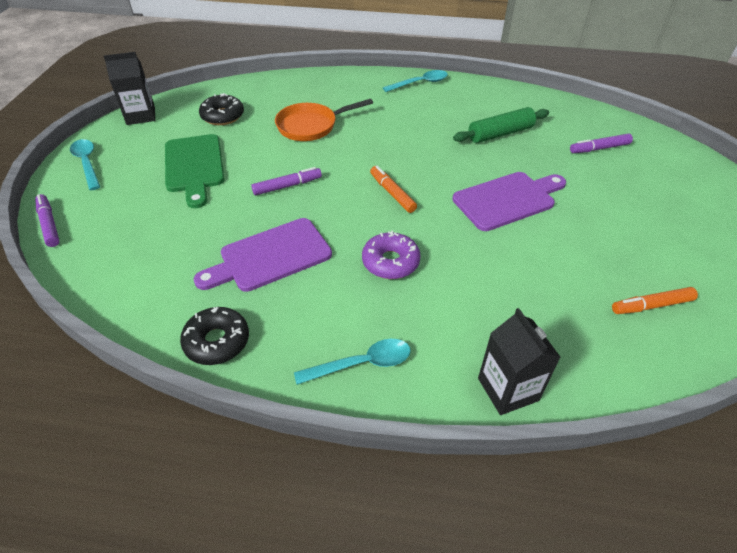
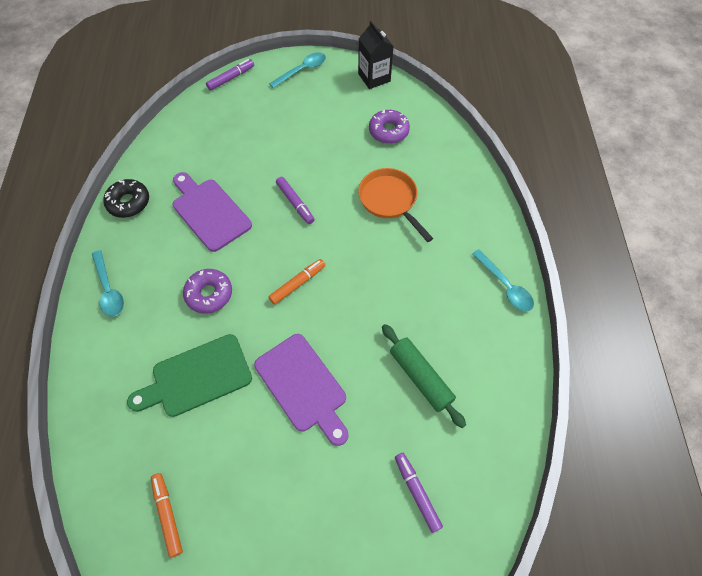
camera: 80 degrees right, 15 degrees up
green cutting board [165,134,225,208] -> green cutting board moved to [127,334,252,417]
black donut [199,93,244,125] -> purple donut [369,110,410,144]
black carton [478,308,561,415] -> none

